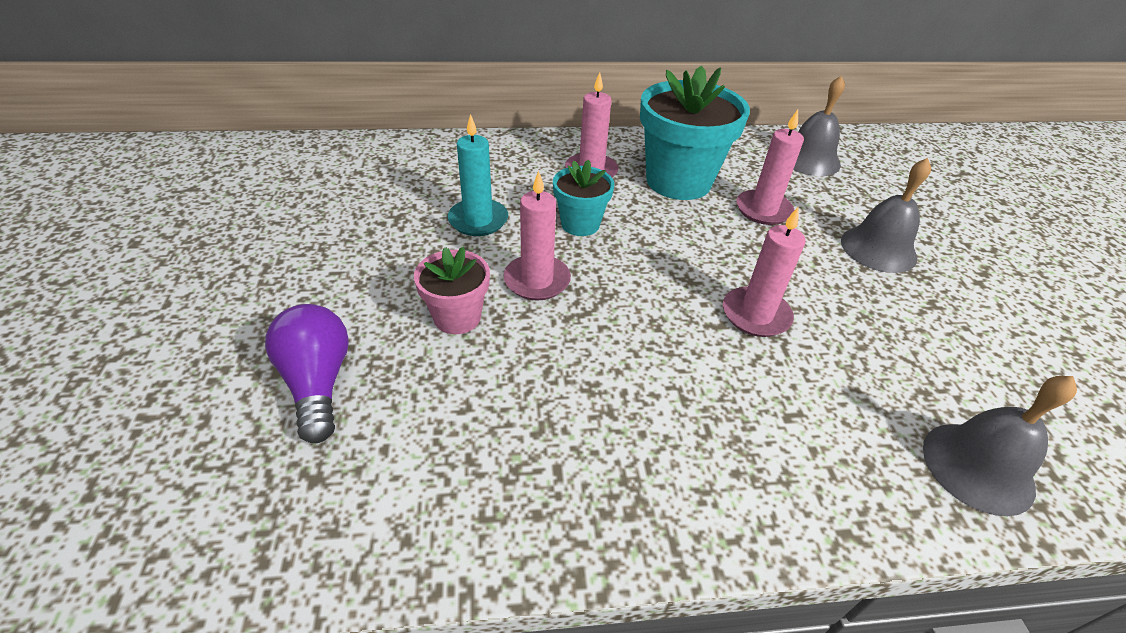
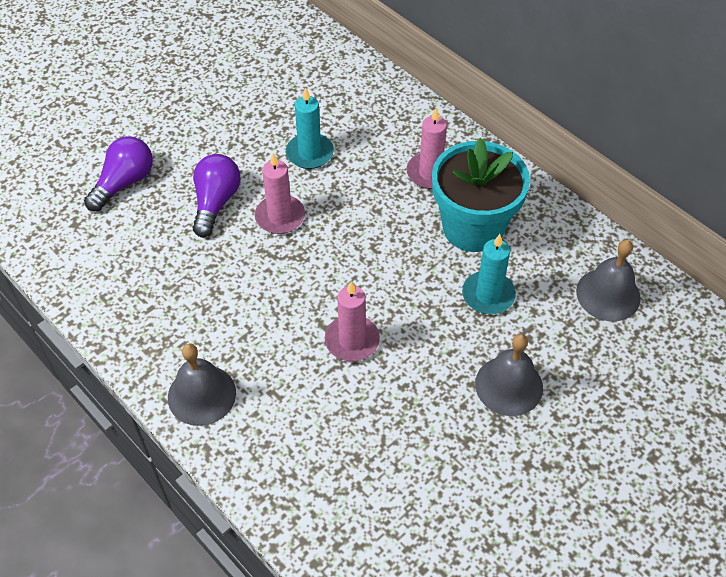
camera: 55 degrees right, 10 degrees up
pink flower pot [414,247,490,334] -> purple light bulb [193,154,241,237]
turquoise flower pot [553,159,614,236] -> none
pink candle [736,110,804,225] -> turquoise candle [462,234,516,314]
grey bell [923,376,1077,516] -> grey bell moved to [168,343,236,426]

